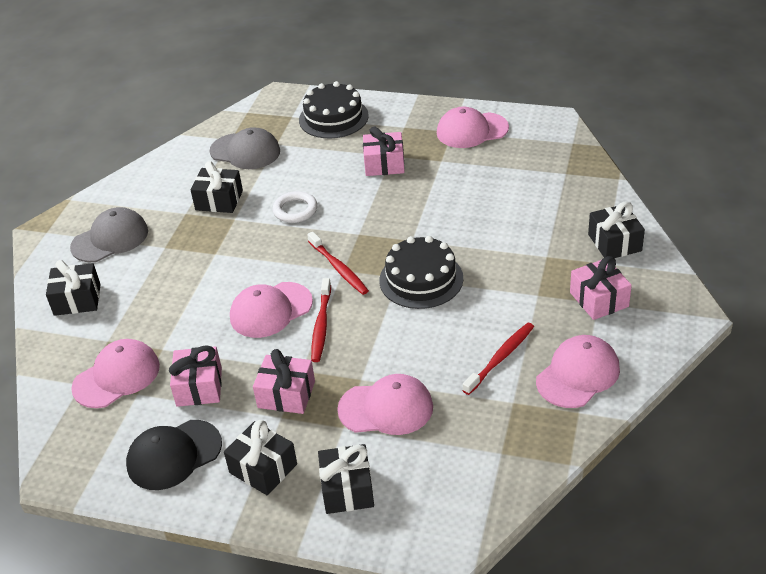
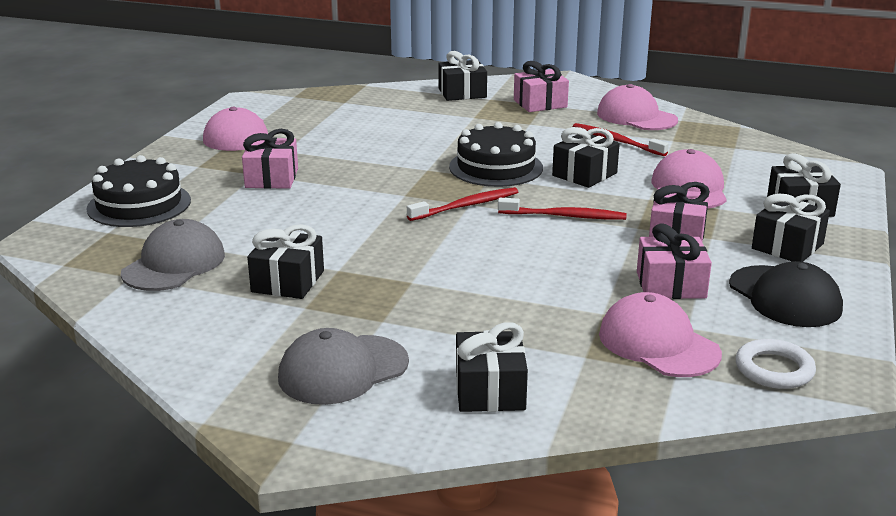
camera: 90 degrees left, 15 degrees down
grey cap [70,207,148,262] -> grey cap turned 90 degrees counterclockwise [278,328,409,405]
pink cap [230,282,313,338] -> none
white ring [273,191,317,223] -> white ring moved to [736,339,816,389]
none -> black gift [552,127,620,188]

